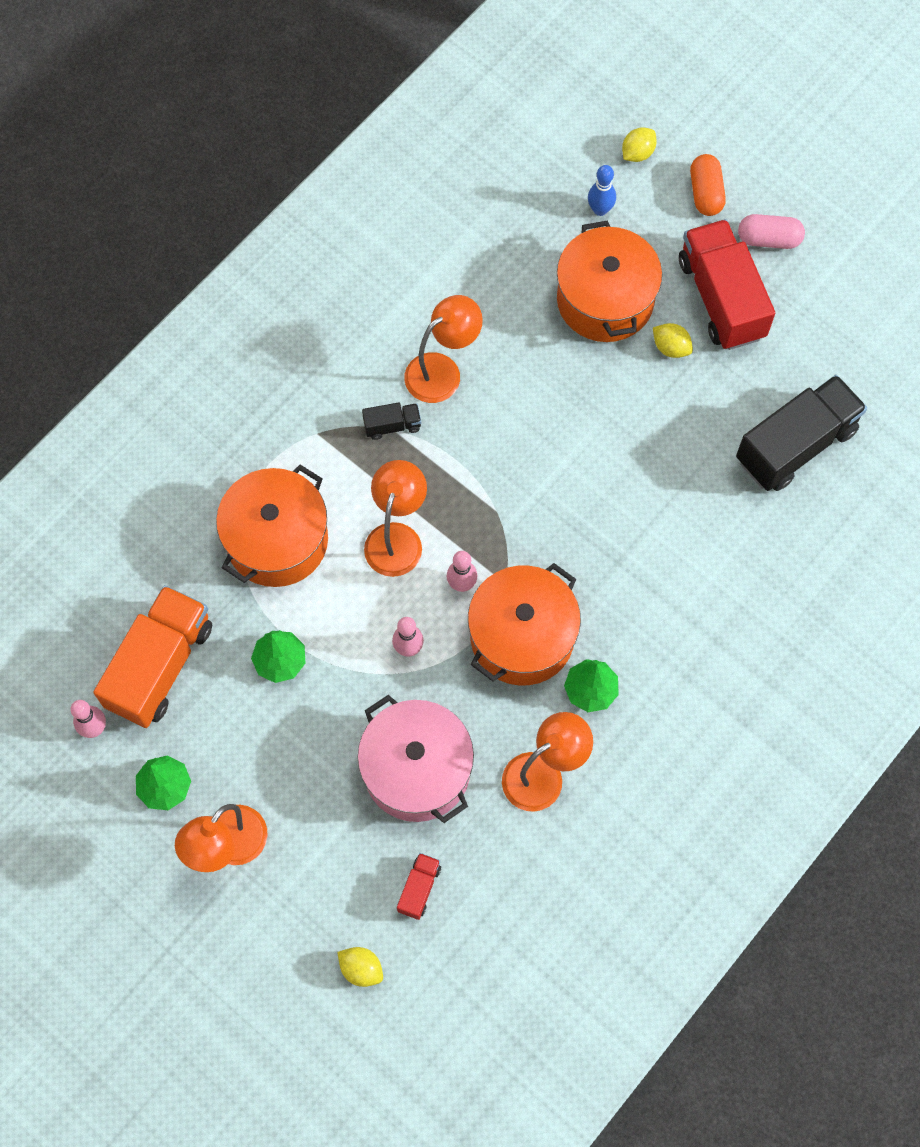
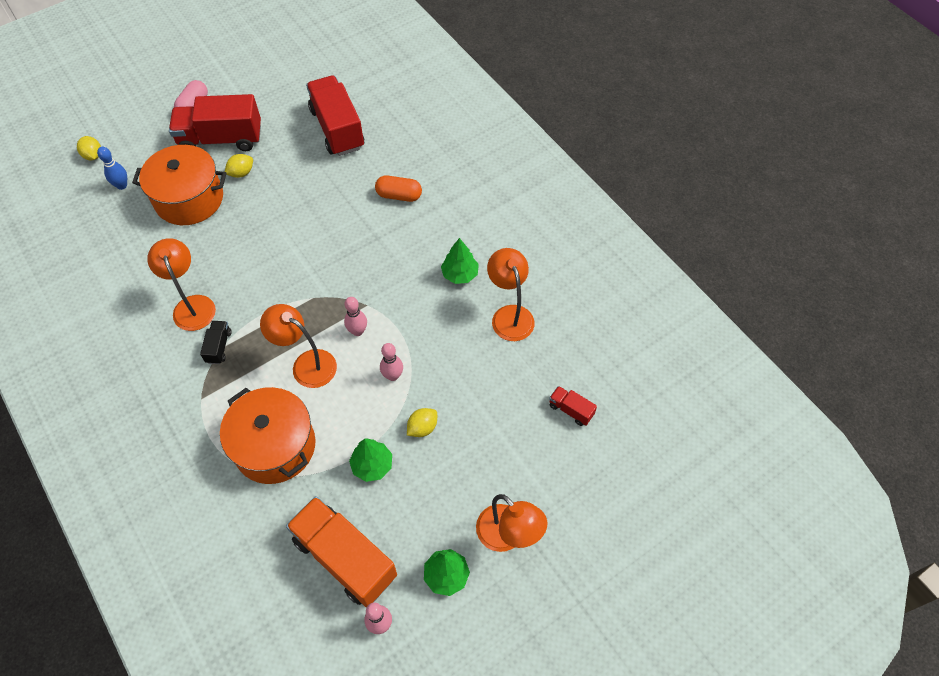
camera: 75 degrees left, 10 degrees down
yellow lemon [337,947,383,987] -> yellow lemon moved to [407,408,437,437]
pink pot [358,695,474,823] -> none
orange pot [468,563,581,686] -> none
orange capsule [690,154,726,216] -> orange capsule moved to [375,175,422,202]
black truck [736,375,867,491] -> red truck [306,75,364,156]

